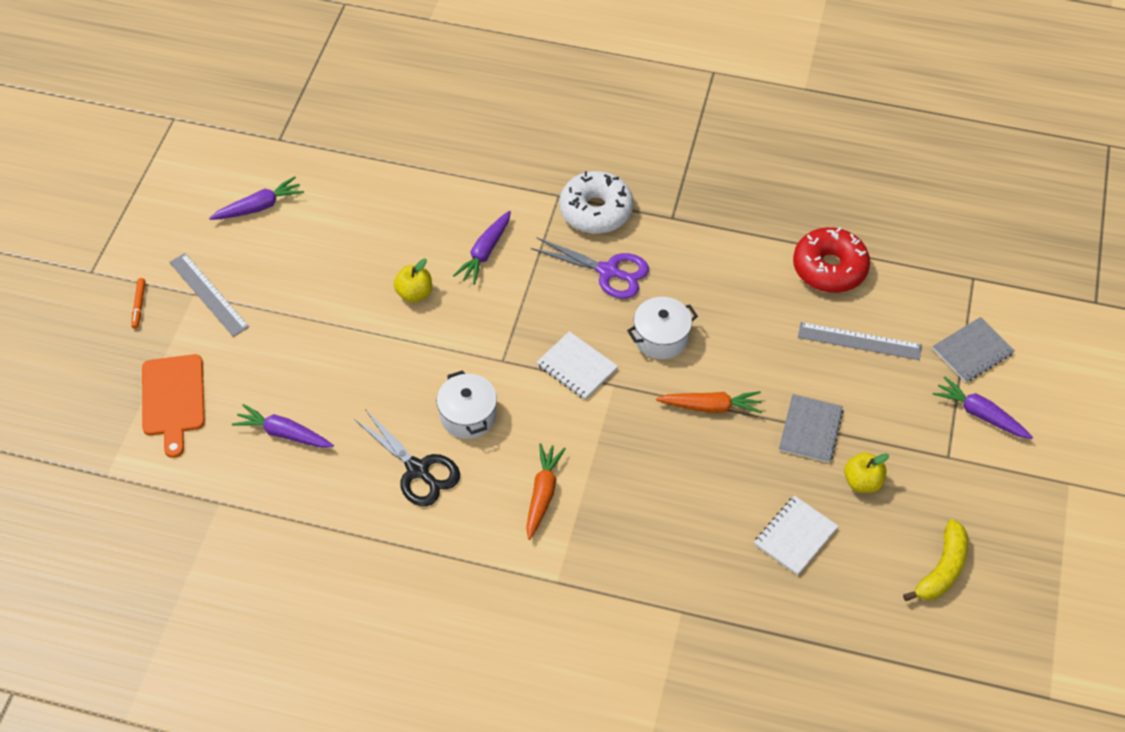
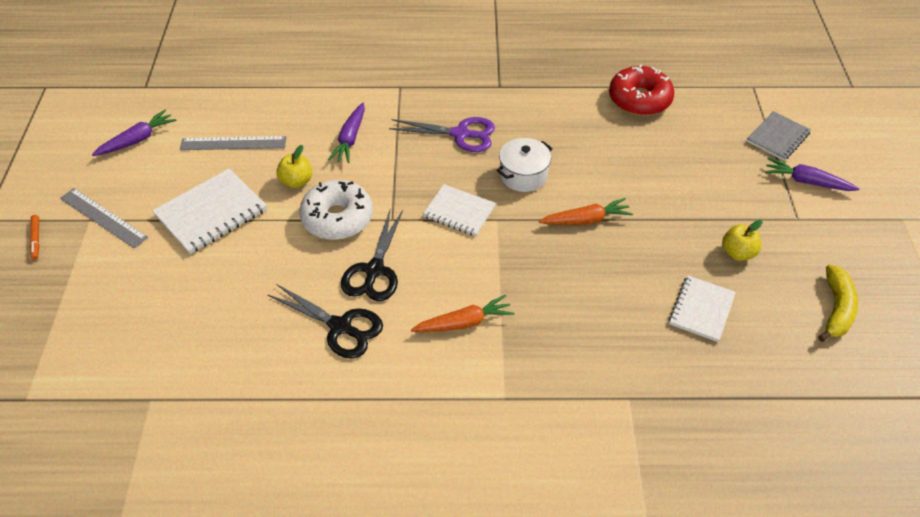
camera: 15 degrees left, 5 degrees down
orange cutting board [142,354,205,458] -> none
purple carrot [232,404,334,448] -> none
white pot [437,370,497,439] -> black scissors [341,210,403,301]
orange carrot [526,443,566,540] -> orange carrot turned 75 degrees clockwise [411,295,515,332]
white donut [559,171,634,234] -> white donut moved to [299,180,373,240]
grey notebook [779,394,843,463] -> none
grey ruler [798,322,922,360] -> grey ruler moved to [180,136,286,150]
none -> white notebook [152,168,267,254]

